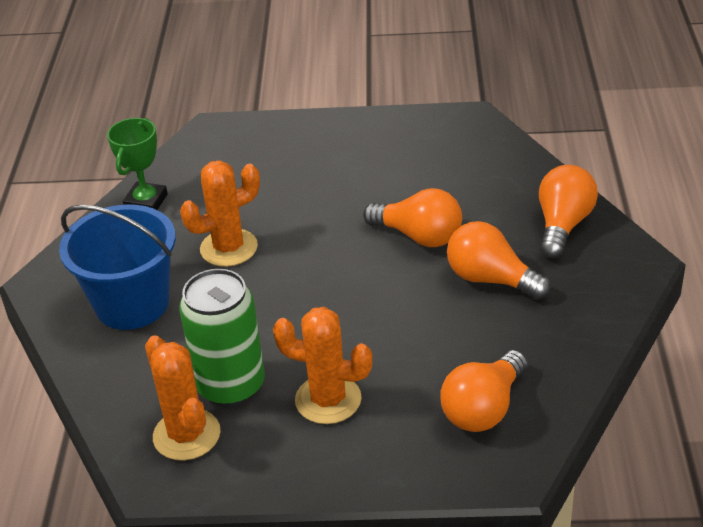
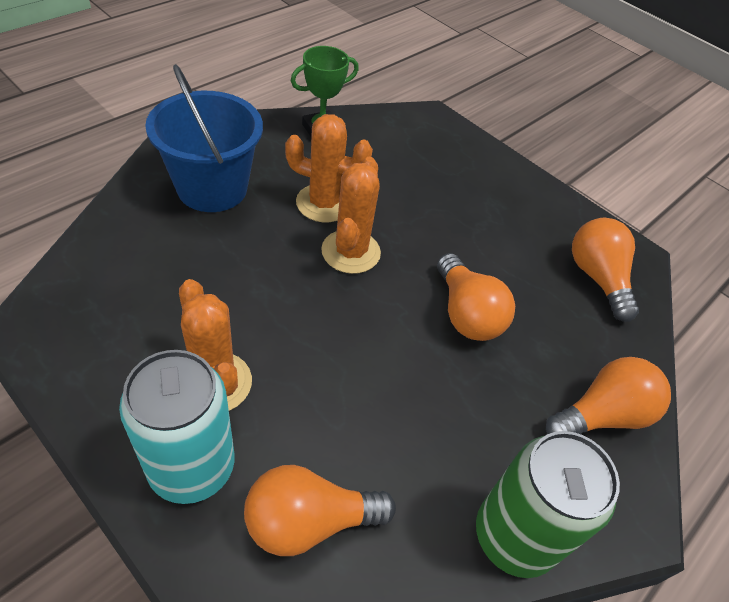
camera: 35 degrees right, 10 degrees up
orange cactus [145,335,221,461] -> orange cactus moved to [321,157,381,274]
green can [179,269,265,406] -> green can moved to [476,431,620,578]
orange light bulb [447,221,551,300] -> orange light bulb moved to [572,218,639,322]
none -> turquoise can [119,350,235,504]

